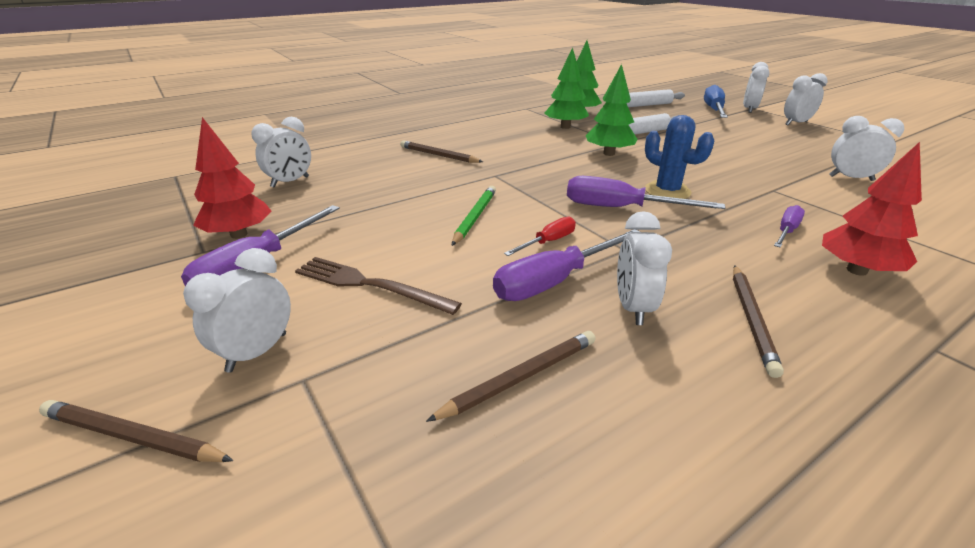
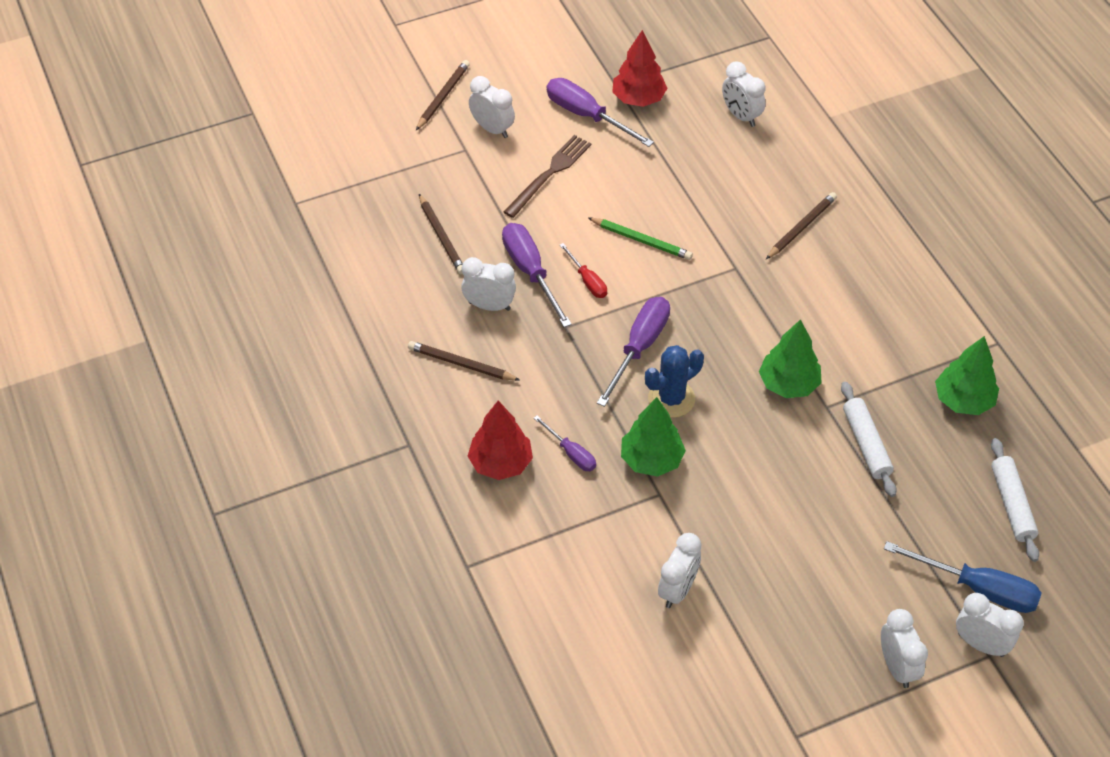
camera: 100 degrees right, 20 degrees up
green tree [544,47,589,129] -> green tree moved to [621,397,686,477]

